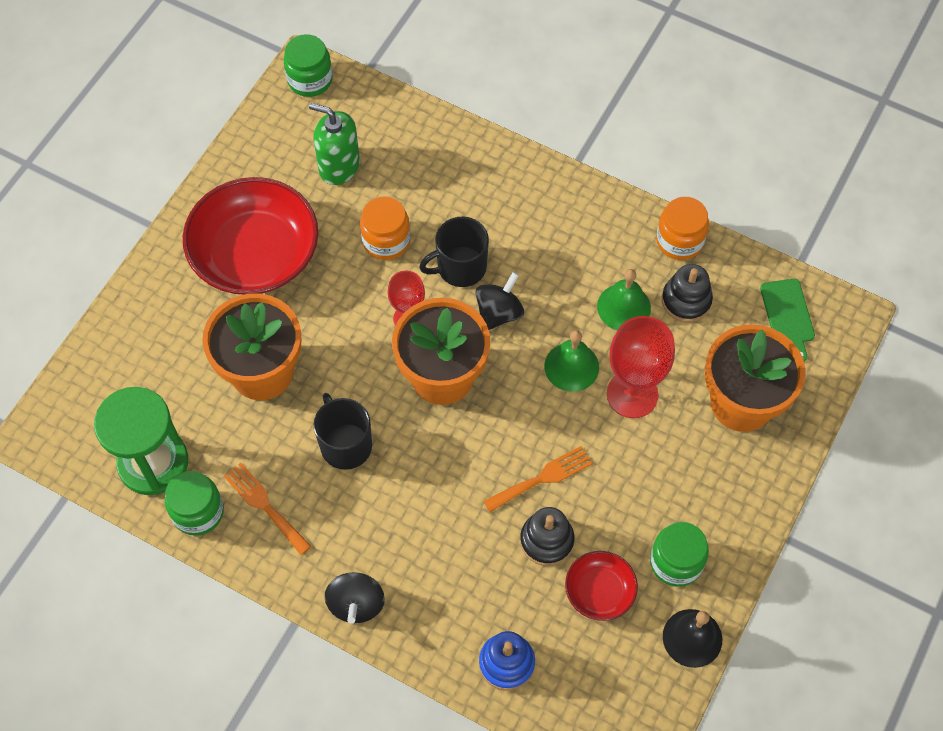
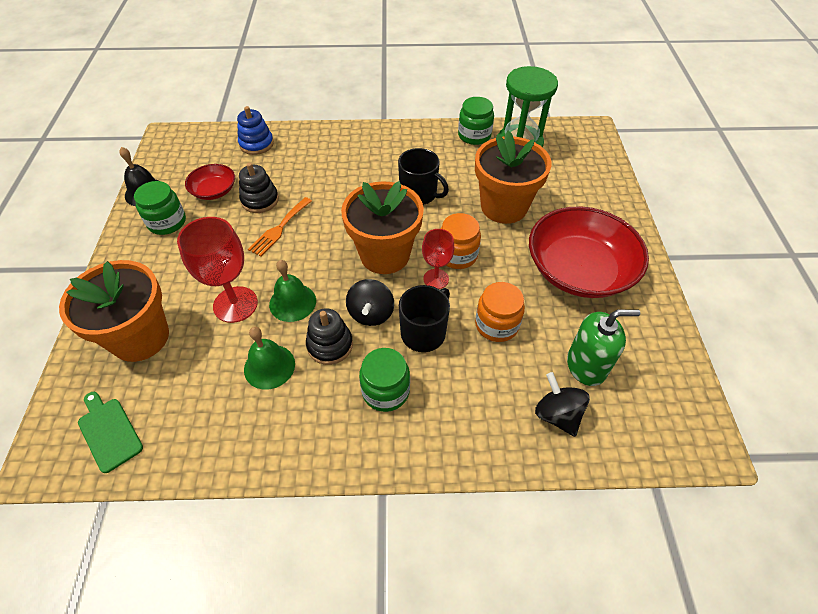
camera: 150 degrees right, 10 degrees down
orange fork [224,463,311,555] -> none
green jar [284,34,333,97] -> green jar moved to [359,348,410,412]
black spinning top [324,572,385,624] -> black spinning top moved to [535,372,590,437]
orange jar [656,197,709,260] -> orange jar moved to [441,213,481,269]
black stacking toy [662,264,713,322] -> black stacking toy moved to [306,308,353,365]

